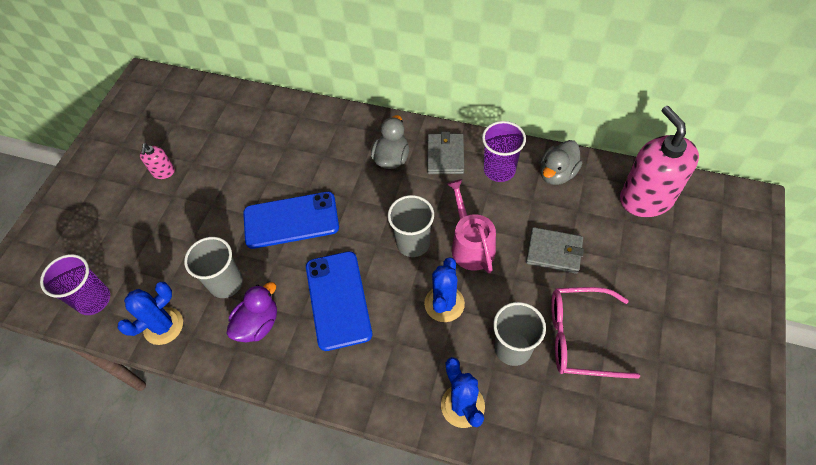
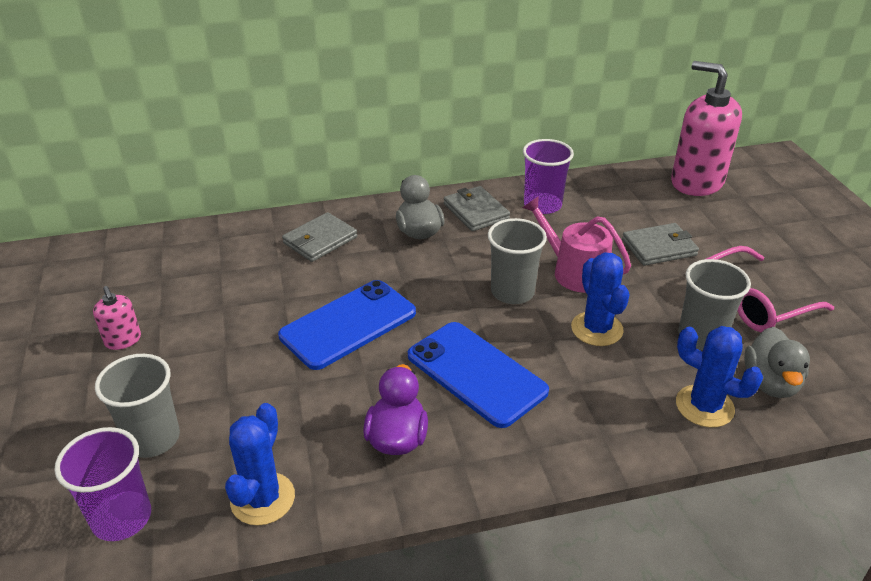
camera: 35 degrees left, 20 degrees down
grey cup [184,237,243,298] -> grey cup moved to [95,354,180,458]
grey duck [540,140,582,185] -> grey duck moved to [744,327,810,398]
none -> grey wallet [282,212,357,262]

